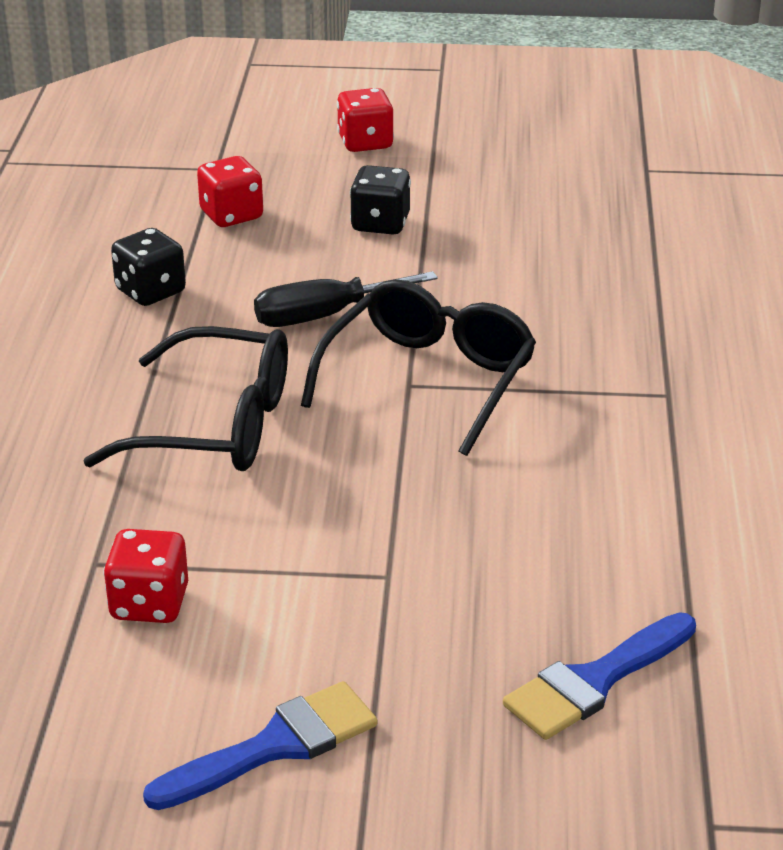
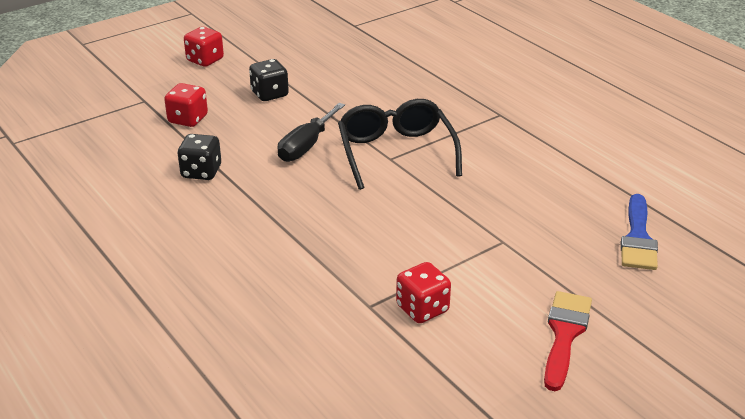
camera: 40 degrees left, 0 degrees up
black glasses [83,326,288,471] -> none
blue brush [143,681,377,810] -> red brush [544,291,592,391]

